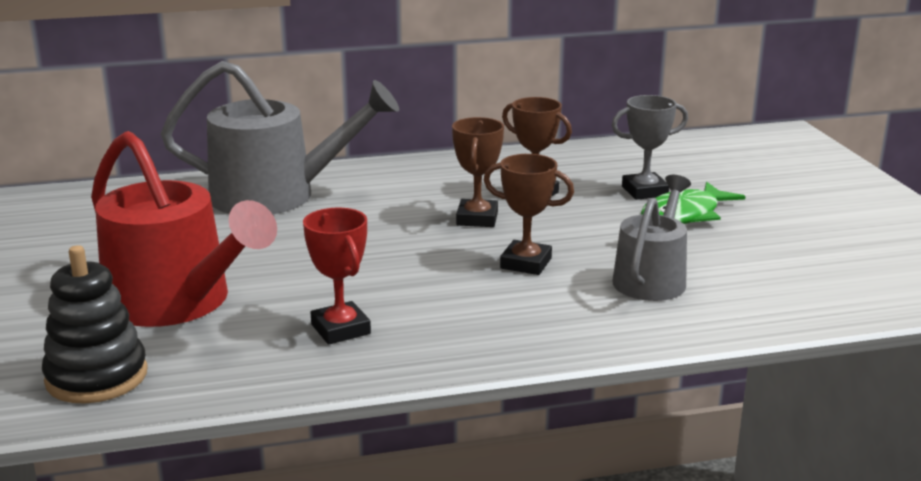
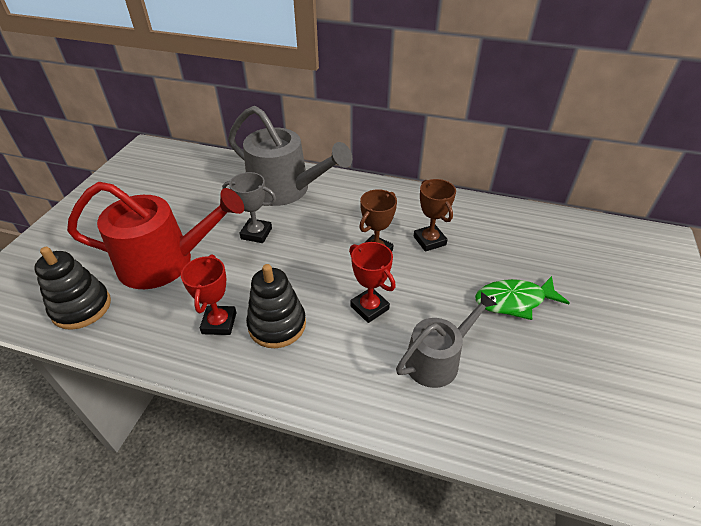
camera: 30 degrees right, 20 degrees up
red watering can [91,131,277,327] -> red watering can turned 75 degrees counterclockwise [67,182,244,289]
brown trophy [484,154,574,275] -> red trophy [349,242,396,323]
grey trophy [612,95,688,200] -> grey trophy moved to [222,172,276,243]
none -> black stacking toy [246,264,306,348]

